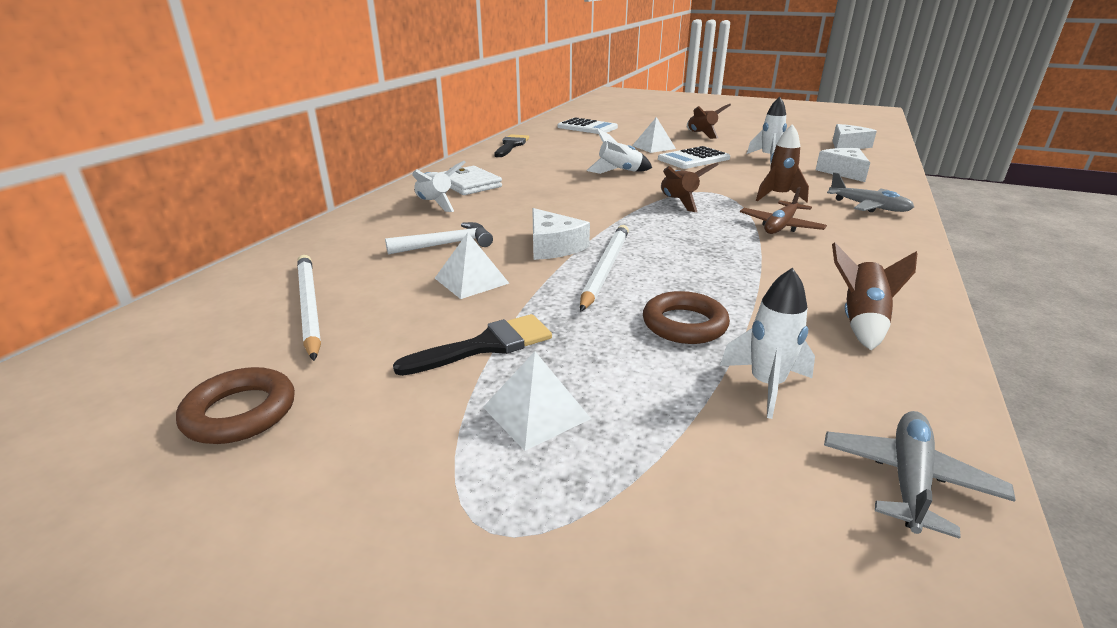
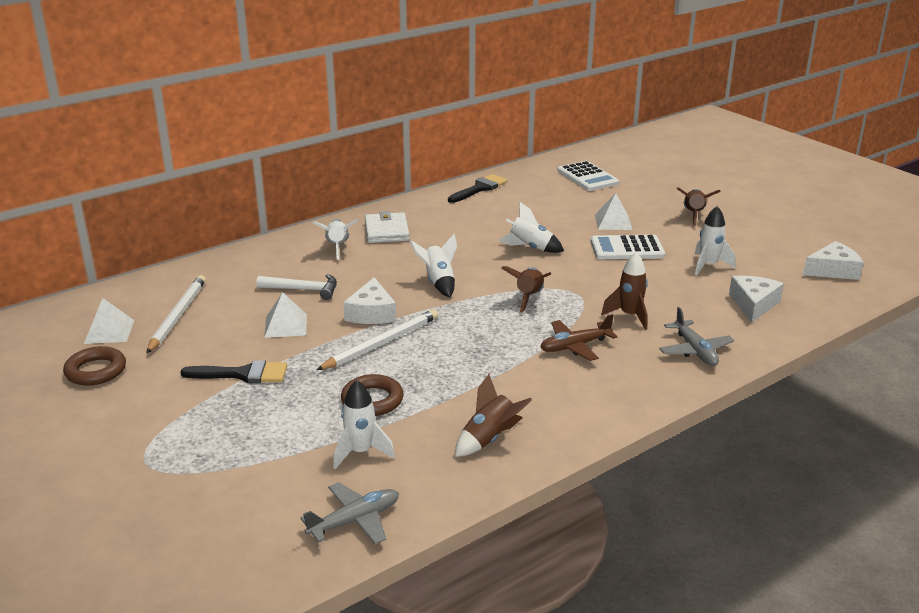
camera: 30 degrees right, 0 degrees up
white pyramid [483,351,591,451] -> white pyramid moved to [84,298,134,344]
none -> white rocket [409,234,457,297]

